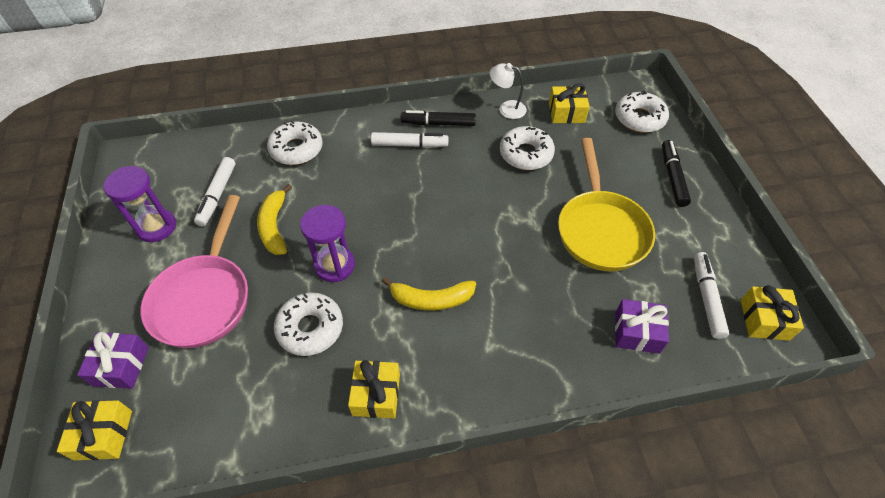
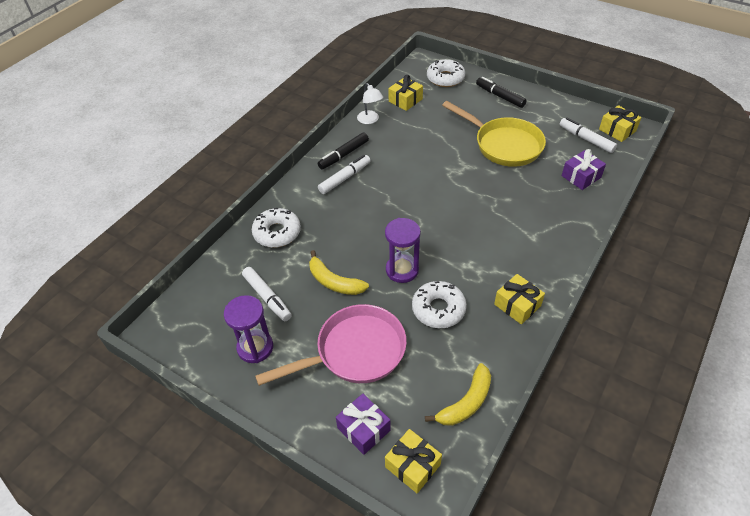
camera: 45 degrees left, 5 degrees down
pink pan [140,195,248,348] -> pink pan turned 75 degrees counterclockwise [255,304,407,386]
yellow banana [382,277,476,311] -> yellow banana moved to [425,363,491,426]
white lamp [489,63,527,119] -> white lamp turned 90 degrees counterclockwise [357,83,383,124]
white donut [500,126,555,170] -> none

